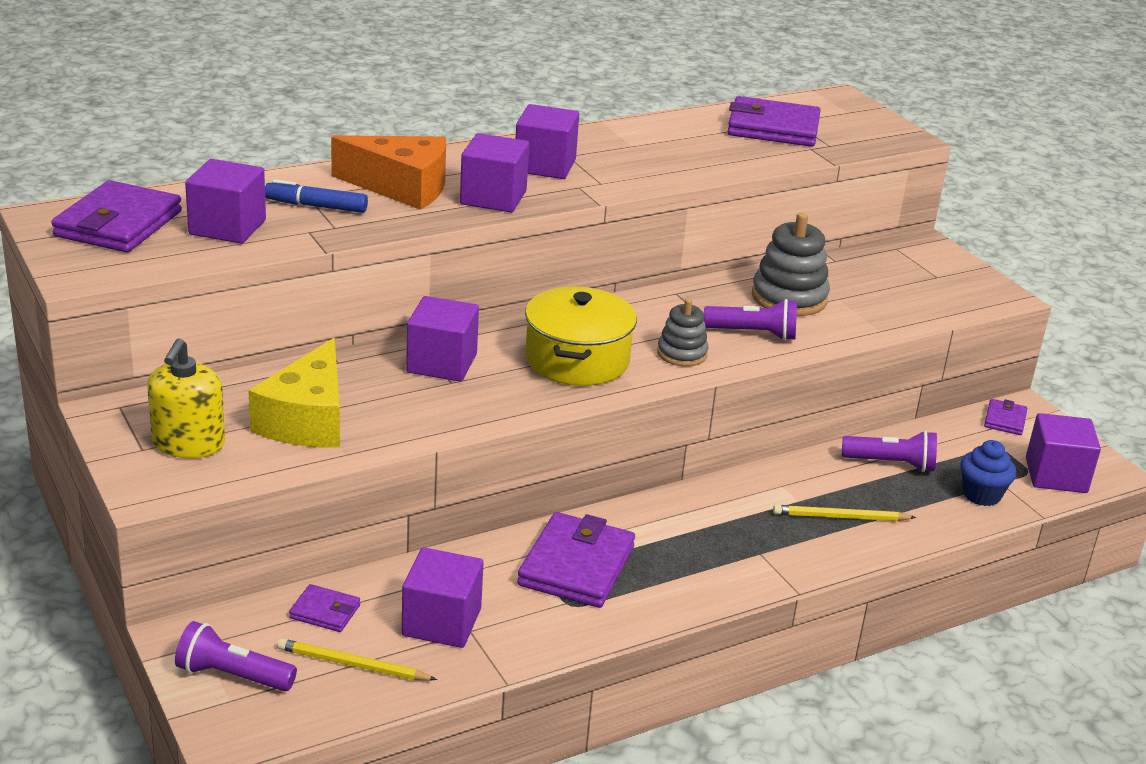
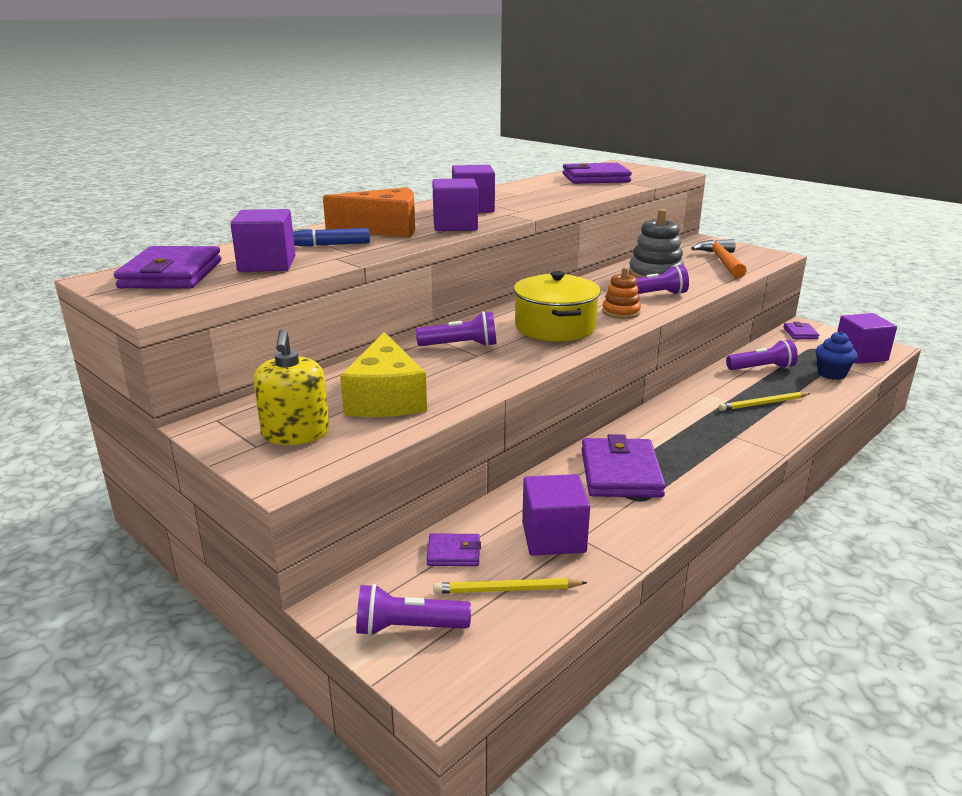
camera: 15 degrees left, 5 degrees down
purple cube [406,296,479,381] -> purple flashlight [416,311,496,347]
grey stacking toy [657,299,708,367] -> orange stacking toy [602,267,641,319]
none -> orange hammer [691,239,747,278]

